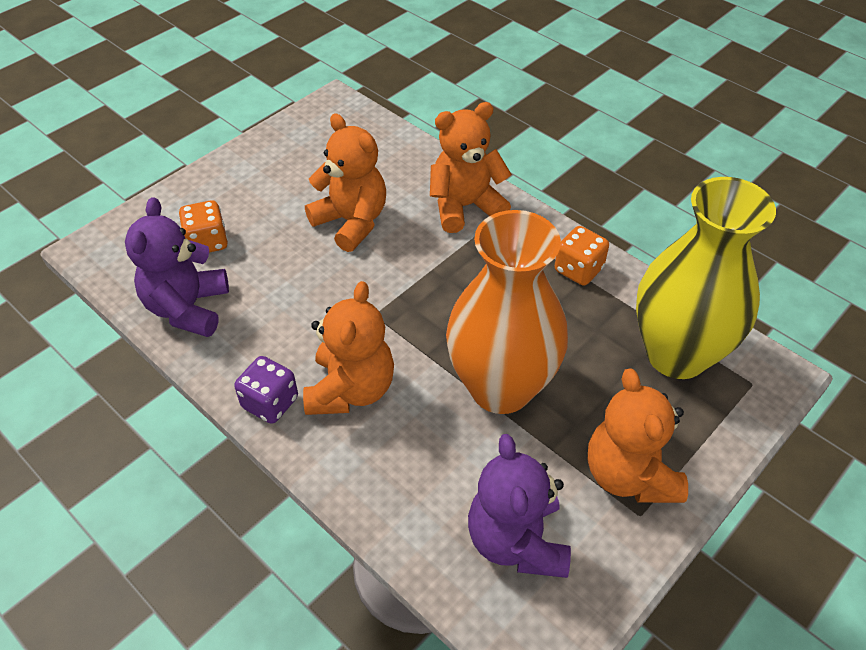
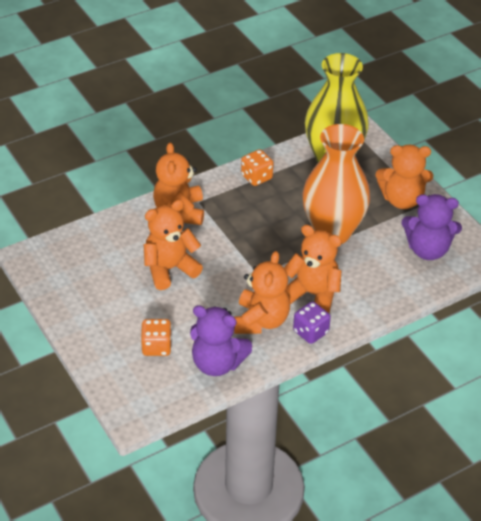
camera: 75 degrees left, 5 degrees down
none -> orange teddy bear [234,251,290,334]

